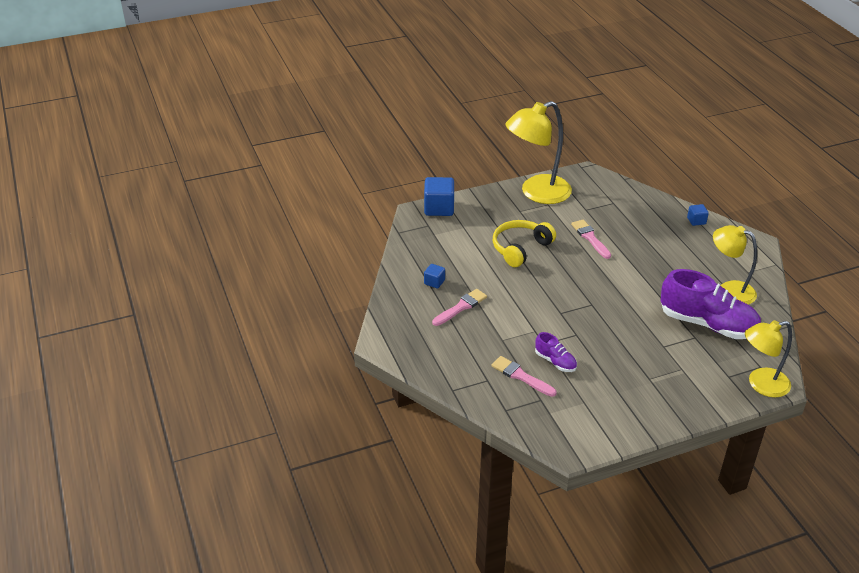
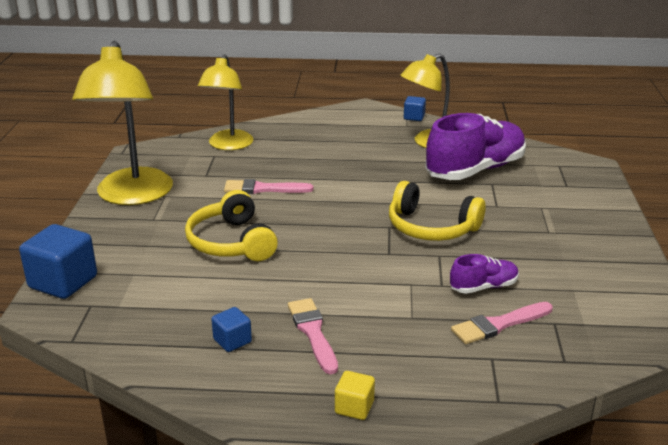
camera: 65 degrees left, 10 degrees down
blue cube [687,204,709,226] -> blue cube moved to [404,96,426,121]
yellow lamp [745,320,792,397] -> yellow lamp moved to [198,54,253,150]
none -> yellow cube [335,371,375,420]
none -> yellow headphones [389,181,486,241]

